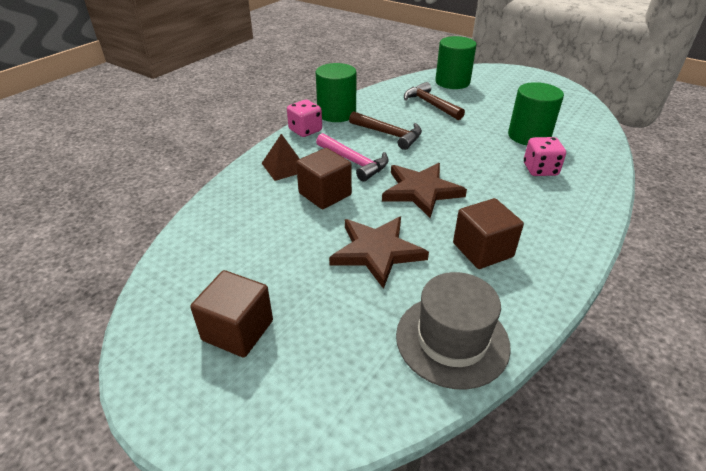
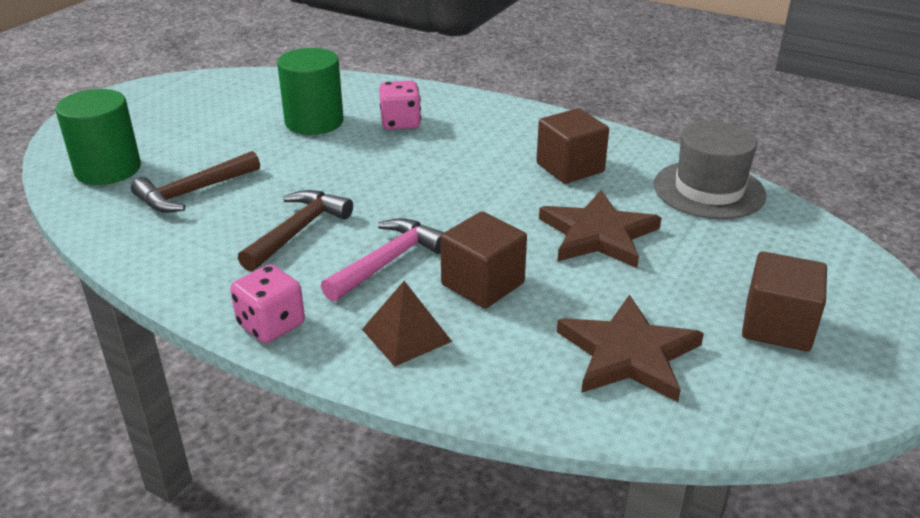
camera: 95 degrees left, 5 degrees down
green cylinder [316,63,356,122] -> none
brown star [382,163,467,218] -> brown star moved to [557,294,704,402]

